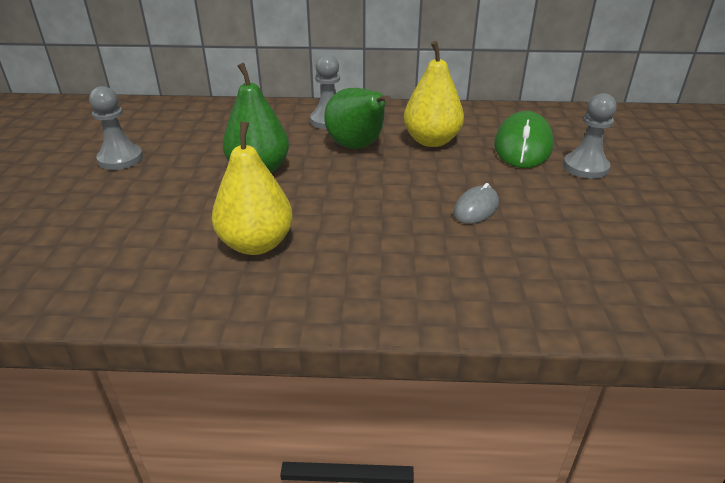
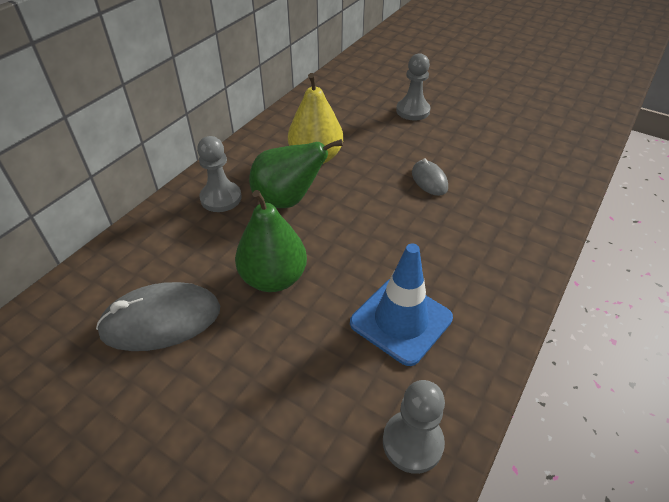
camera: 60 degrees left, 10 degrees up
grey pawn [89,86,143,170] -> grey pawn moved to [383,380,445,474]
yellow pear [212,121,293,255] -> blue traffic cone [350,243,453,366]
green mouse [494,111,554,168] -> none
none -> grey mouse [96,282,220,351]

